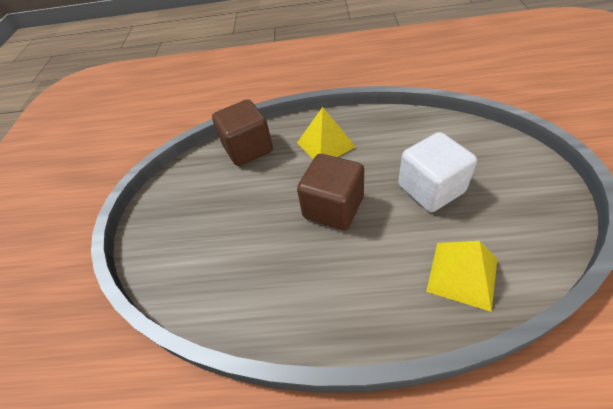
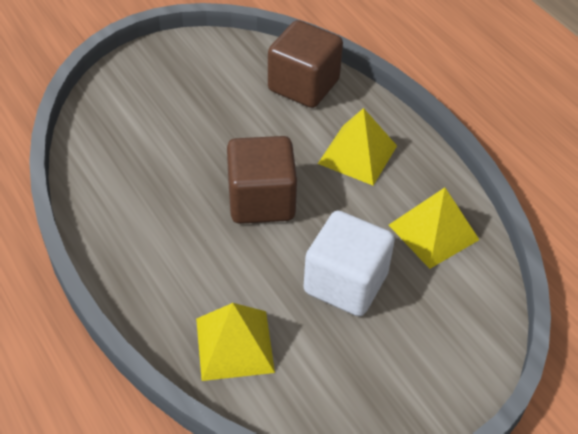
camera: 50 degrees right, 0 degrees up
none -> yellow pyramid [389,187,479,269]

